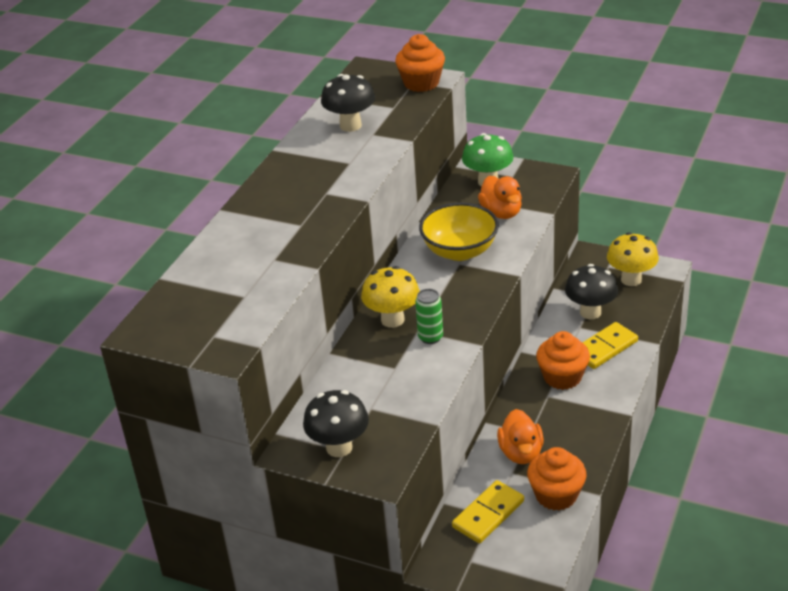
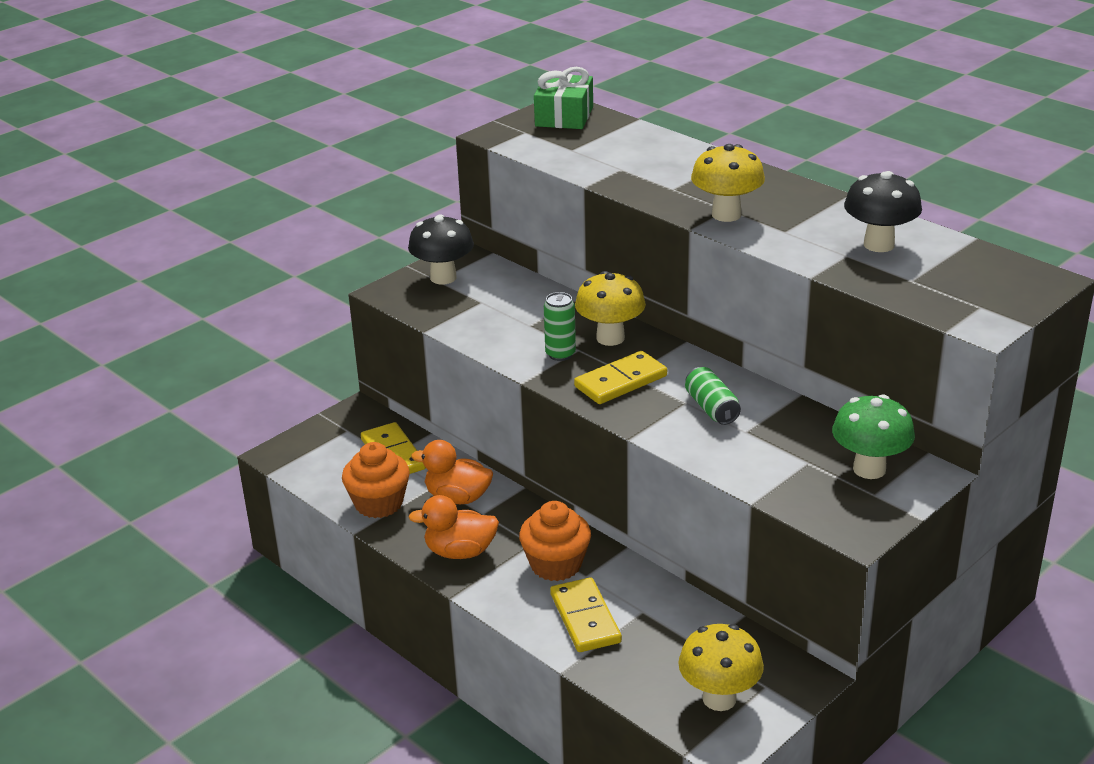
camera: 110 degrees right, 5 degrees down
orange cupcake [395,34,445,92] -> none
yellow bowl [419,203,499,261] -> green can [685,367,741,425]
orange duck [478,176,522,219] -> orange duck moved to [408,495,499,559]
black mushroom [565,264,618,319] -> none
none -> green gift [534,67,593,129]
none -> yellow domino [574,351,667,404]
none -> yellow mushroom [691,144,765,222]

